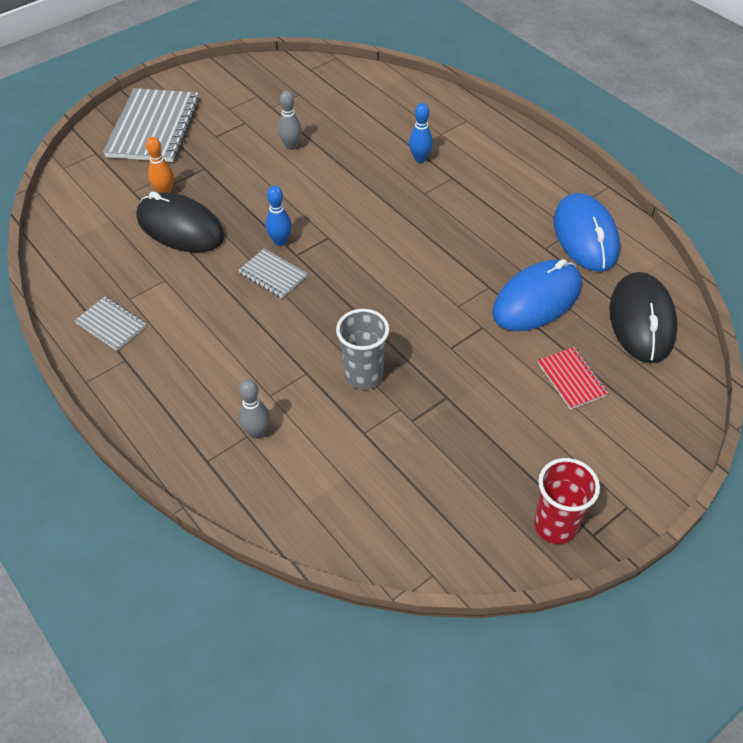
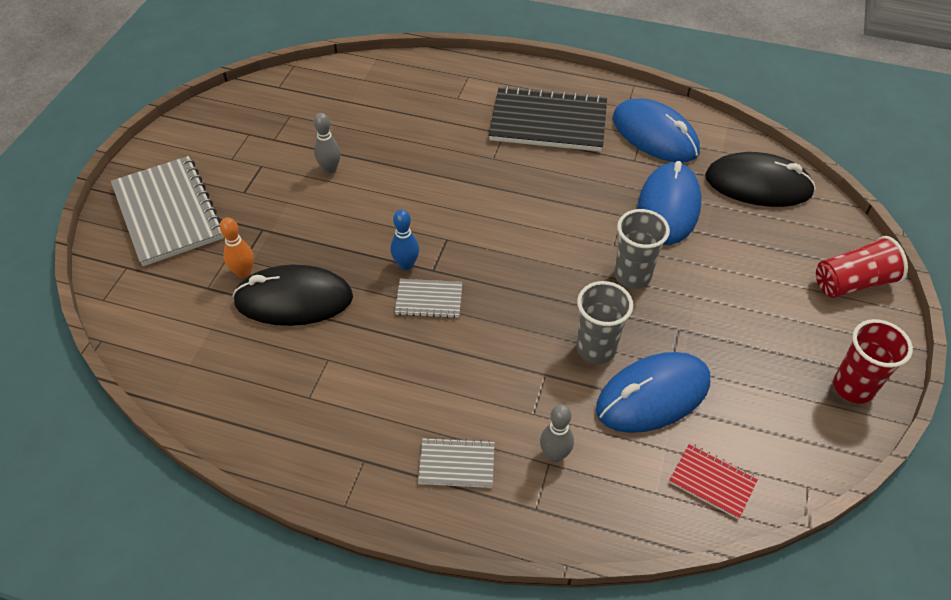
camera: 35 degrees left, 0 degrees up
grey notebook [74,297,146,351] -> grey notebook moved to [418,437,495,488]
blue bowling pin [409,103,433,163] -> none
red notebook [538,347,608,410] -> red notebook moved to [669,443,758,519]
black mouse [609,272,678,363] -> black mouse turned 45 degrees counterclockwise [705,152,816,207]
none -> black notebook [489,86,607,152]
none -> blue mouse [596,352,710,433]
none -> grey cup [614,209,670,289]
none -> red cup [816,236,908,298]

